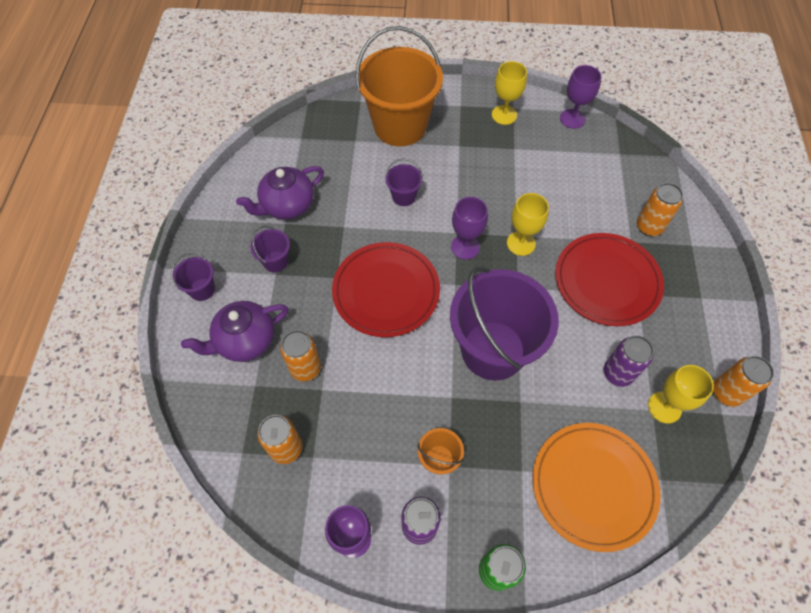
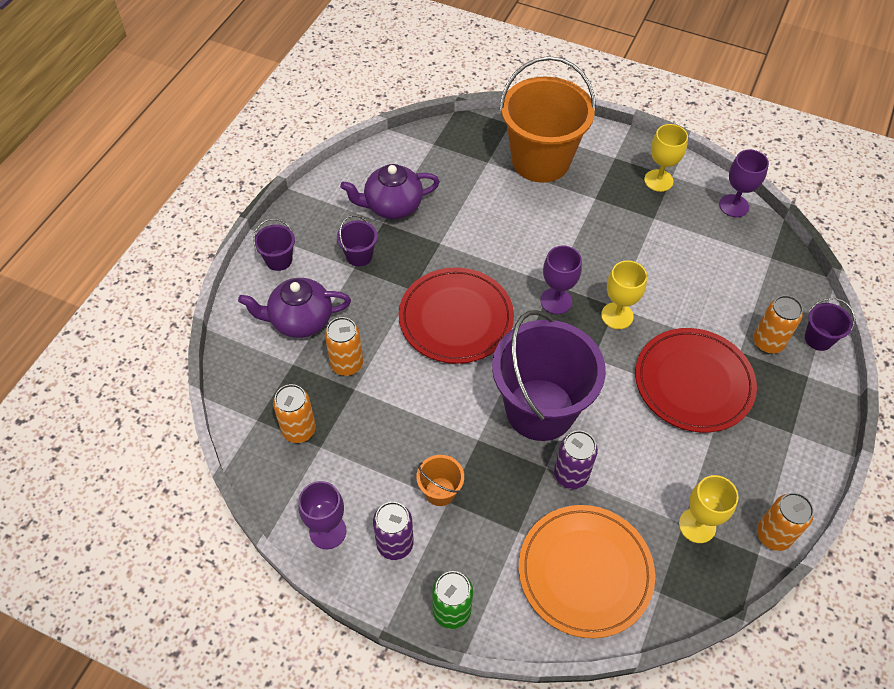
camera: 20 degrees right, 5 degrees down
purple bucket [385,159,423,206] -> purple bucket moved to [805,298,855,351]
purple can [604,336,654,387] -> purple can moved to [554,431,598,489]

